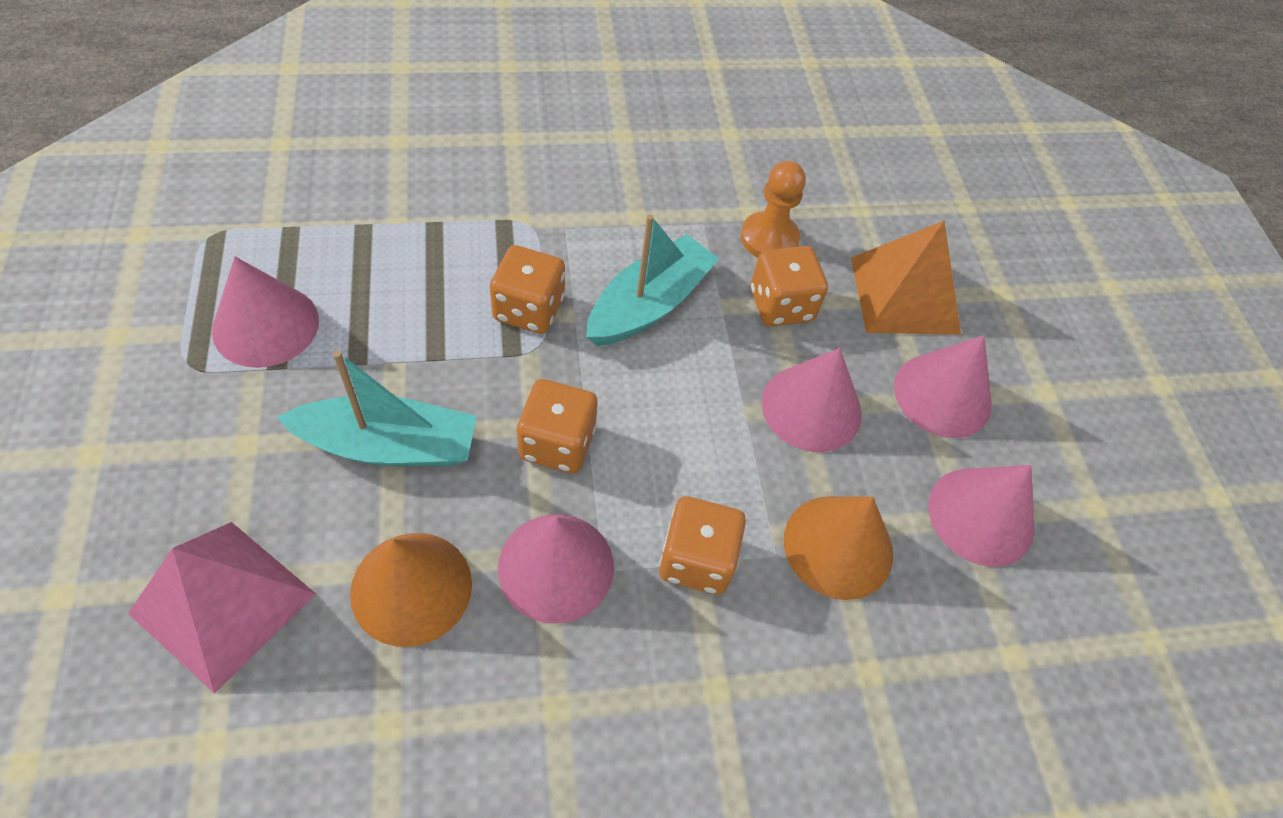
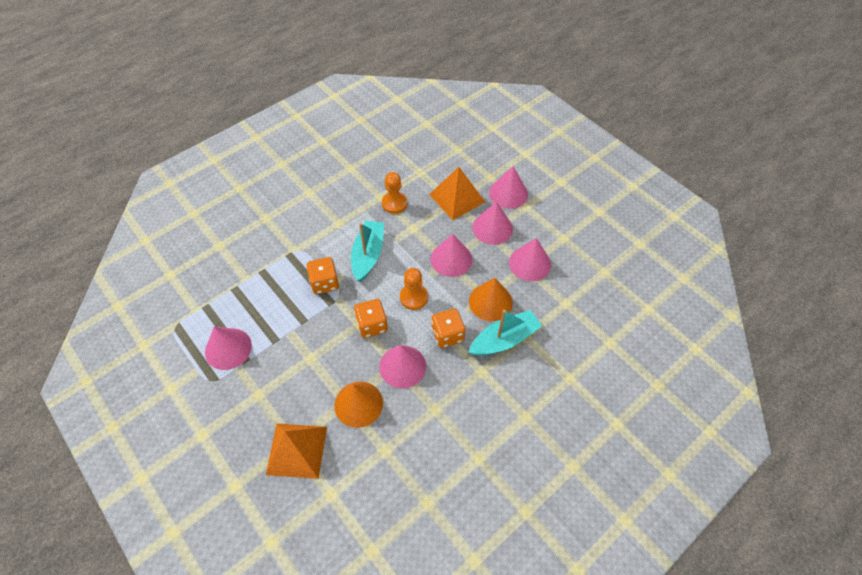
camera: 25 degrees left, 0 degrees up
pink pyramid [128,522,316,694] -> orange pyramid [266,424,327,479]
turquoise boat [277,350,476,466] -> turquoise boat moved to [469,310,542,356]
orange dice [751,246,828,327] -> none
none -> orange pawn [400,268,428,310]
none -> pink cone [489,166,528,209]

